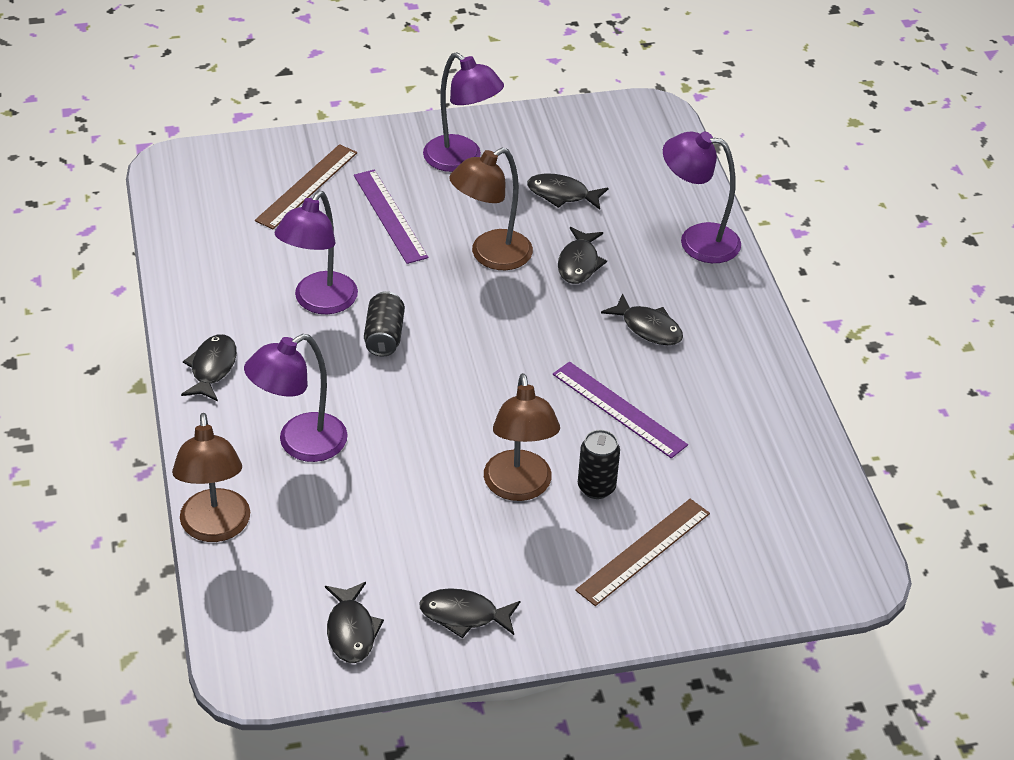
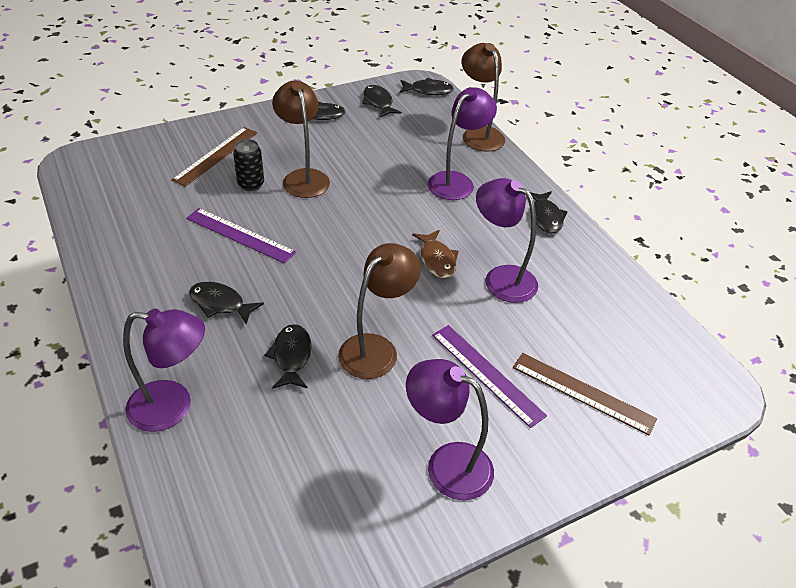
camera: 165 degrees right, 0 degrees up
brown ruler [255,144,357,229] -> brown ruler turned 75 degrees counterclockwise [513,353,657,435]
purple lamp [275,191,358,314] -> purple lamp turned 60 degrees counterclockwise [476,178,538,303]
black can [364,291,405,357] -> brown fish [412,230,459,278]
black fish [527,174,608,210] -> black fish moved to [400,78,454,95]

